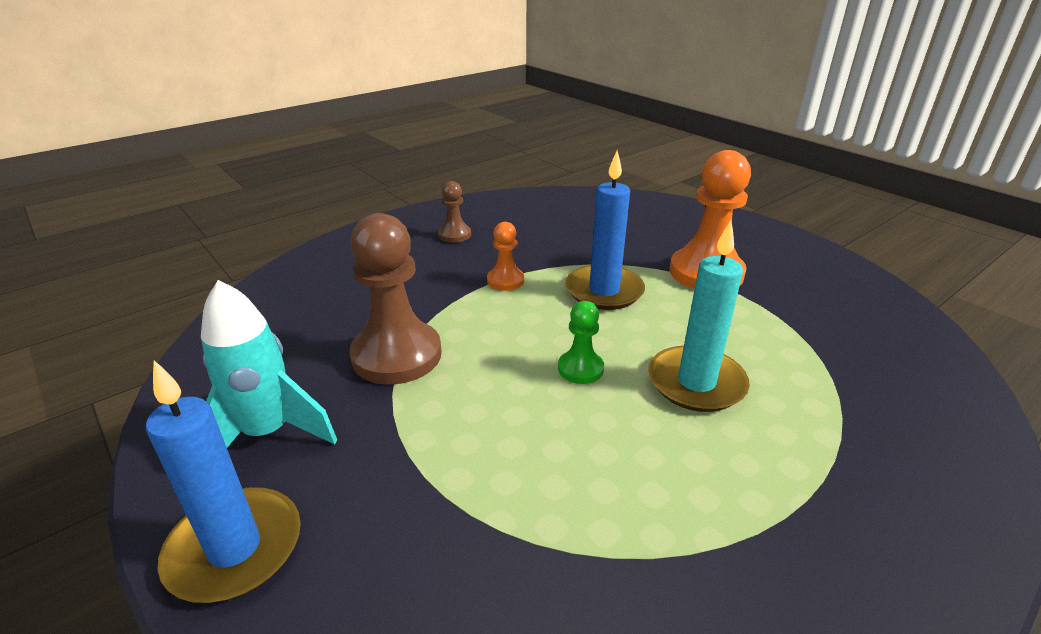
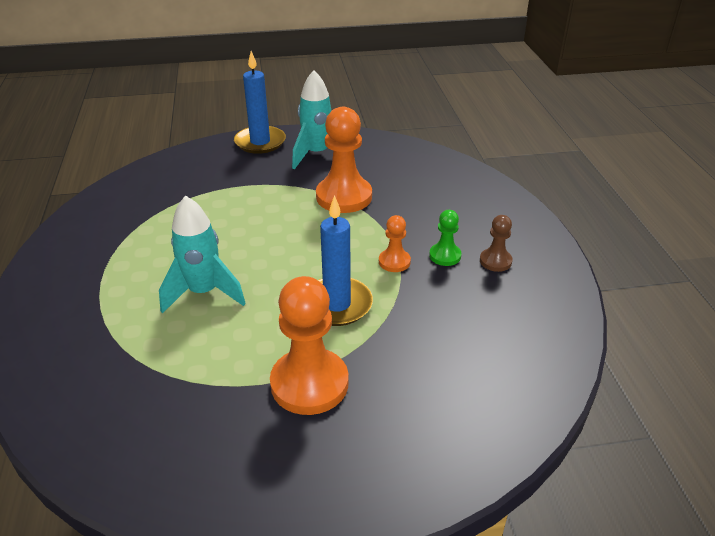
camera: 120 degrees right, 5 degrees up
brown pawn [350,213,442,384] -> orange pawn [316,107,372,213]
green pawn [558,301,604,384] -> green pawn moved to [429,210,461,266]
turquoise candle [648,220,750,412] -> turquoise rocket [159,195,246,314]

